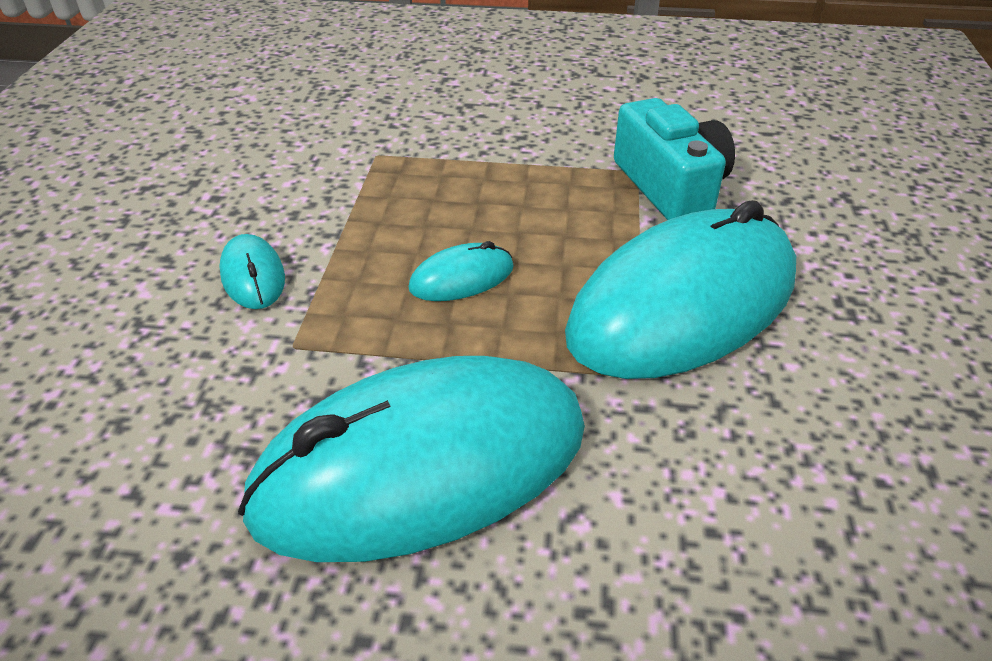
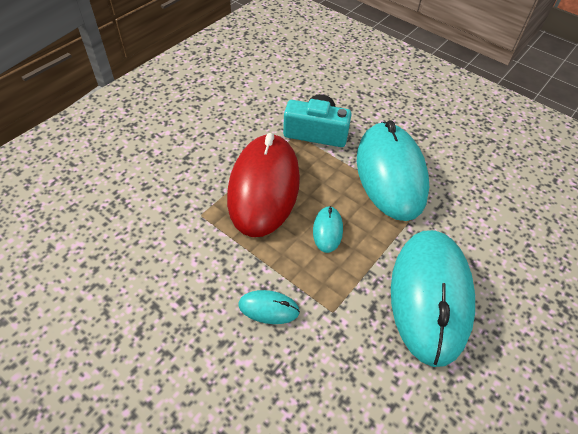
camera: 60 degrees left, 10 degrees up
none -> red mouse [227,133,300,237]

